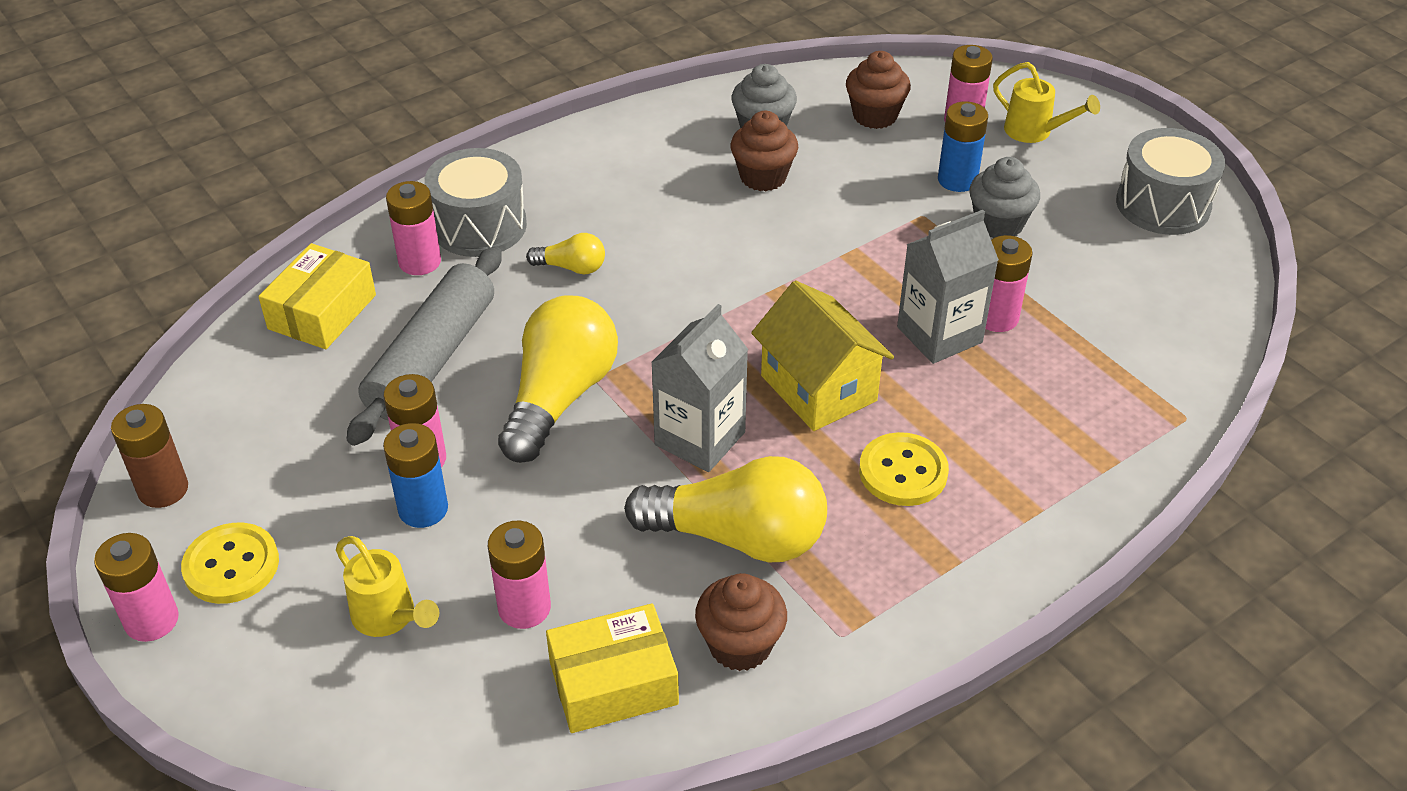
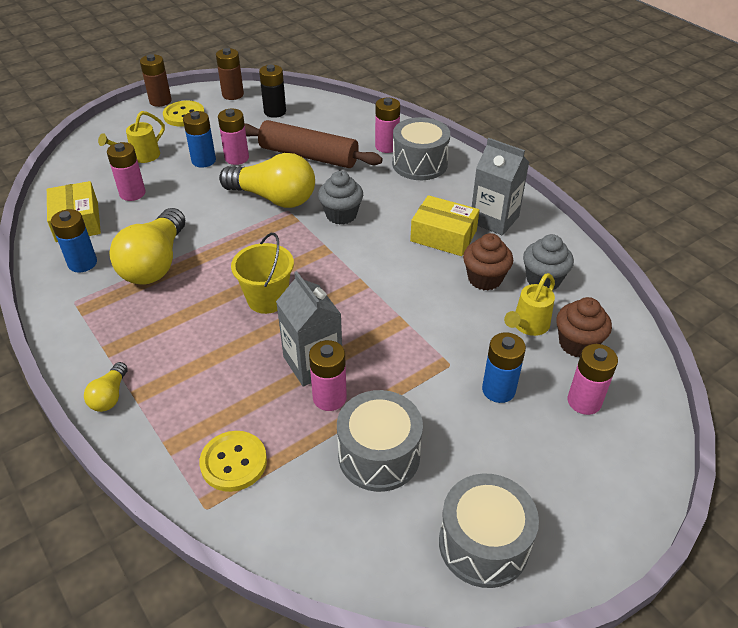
camera: 90 degrees right, 0 degrees up
pink battery [94,533,179,642] -> brown battery [140,54,172,107]
yellow box [258,243,376,349] -> yellow box moved to [410,195,479,256]
grey rolling pin [347,246,502,446] -> brown rolling pin [245,120,383,168]
yellow light bulb [526,233,605,274] -> yellow light bulb moved to [84,362,128,412]
grey carton [651,304,748,472] -> grey carton moved to [472,138,529,236]
brown cupcake [695,573,787,671] -> blue battery [51,209,97,273]
yellow house [751,280,894,431] -> yellow bucket [231,233,294,314]
yellow button [859,432,949,506] -> yellow button moved to [199,431,267,492]
grey cupcake [969,157,1040,238] -> grey cupcake moved to [318,171,363,225]
yellow watering can [993,62,1100,143] -> yellow watering can moved to [504,273,555,336]
none -> black battery [259,65,286,118]
none -> grey drum [337,390,423,492]

